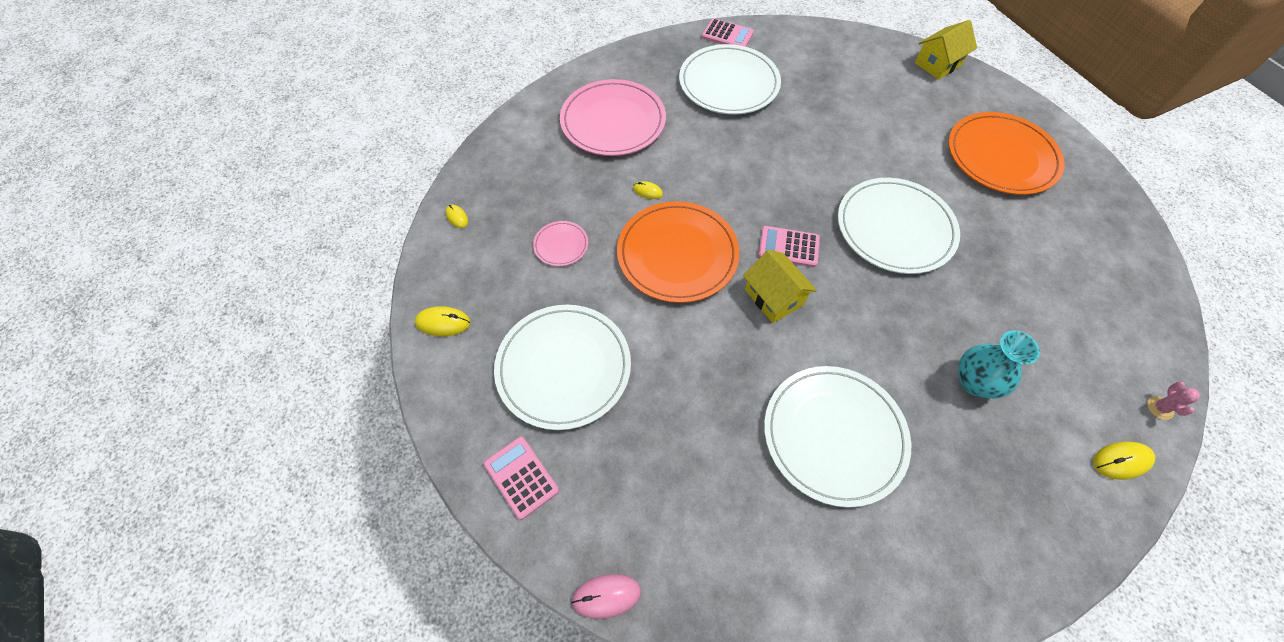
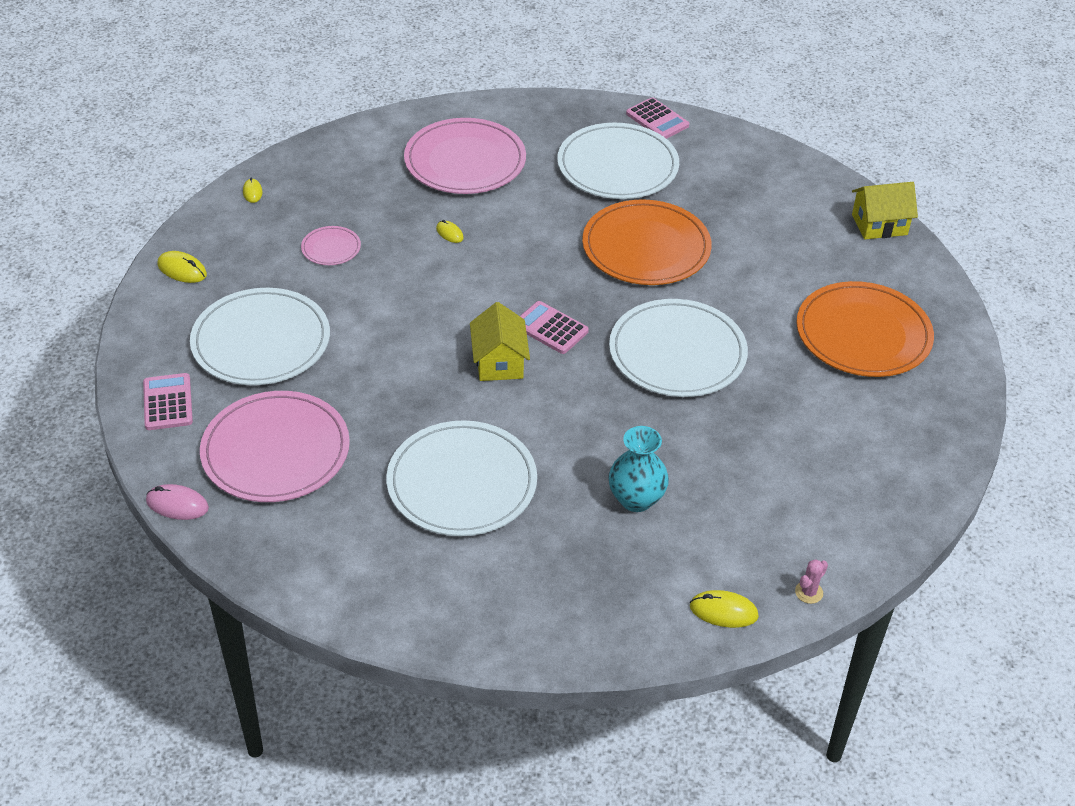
camera: 25 degrees right, 15 degrees down
orange plate [617,201,740,303] -> orange plate moved to [582,199,712,285]
none -> pink plate [200,391,350,502]

